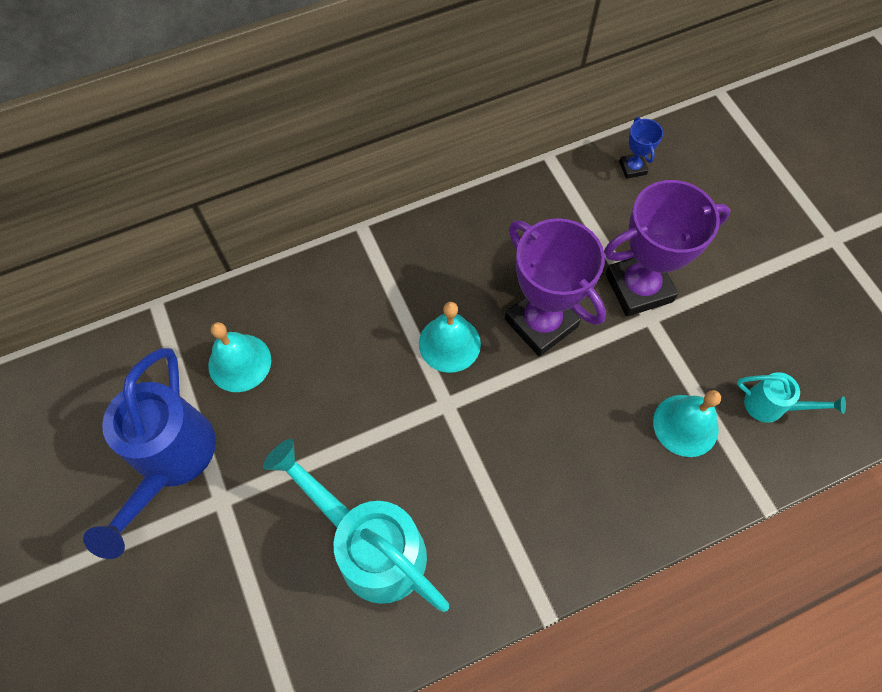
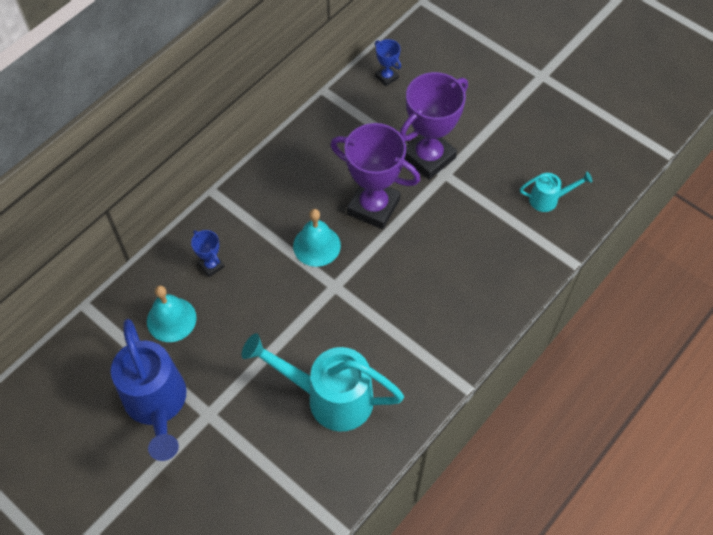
camera: 25 degrees left, 5 degrees down
turquoise bell [653,390,721,457] -> none
none -> blue trophy [191,230,224,277]

